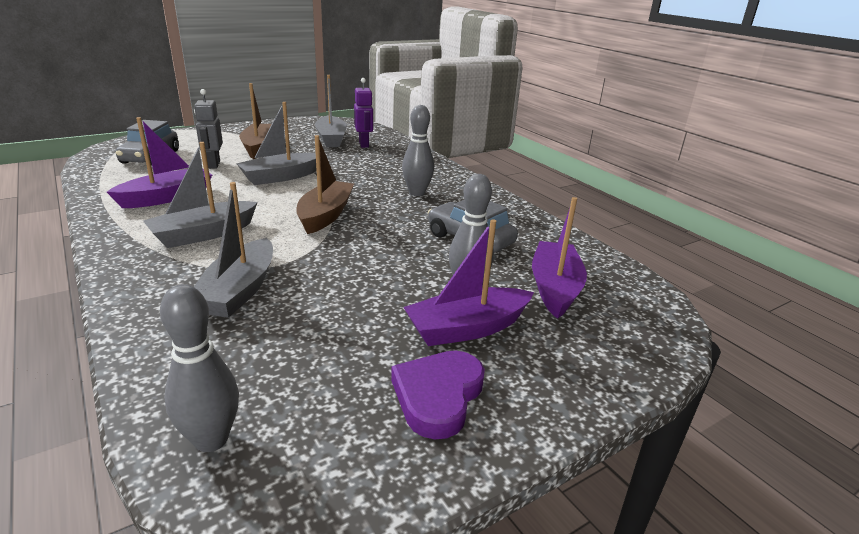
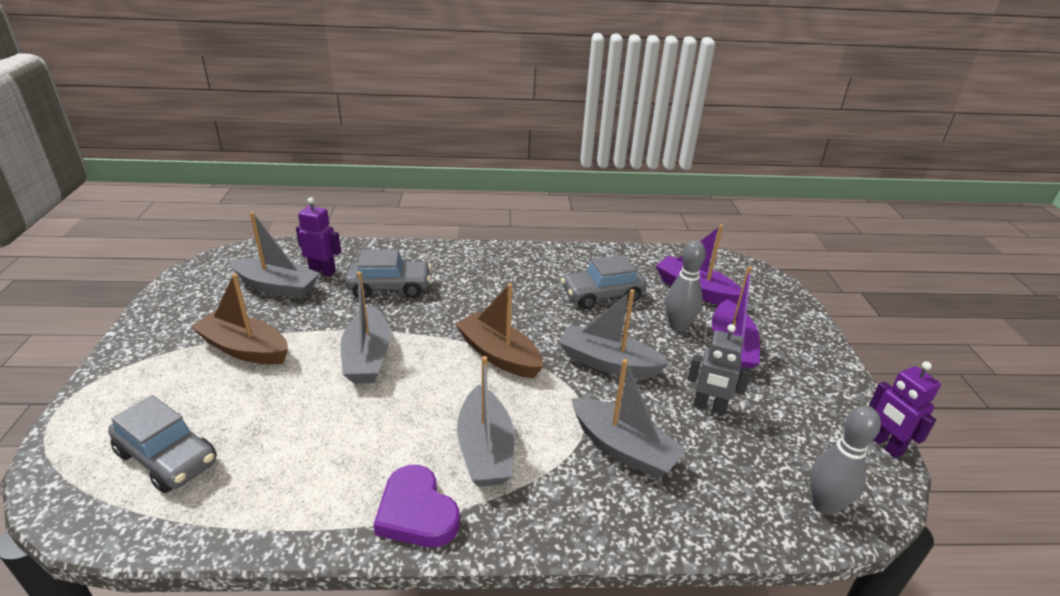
camera: 60 degrees left, 5 degrees up
purple boat [107,117,212,208] -> none
grey robot [194,89,223,169] -> grey robot moved to [687,324,751,415]
purple heart [391,351,485,439] -> purple heart moved to [374,465,460,547]
grey bowling pin [402,105,434,196] -> none
none -> grey car [345,249,431,298]
none -> grey boat [559,289,669,378]
none -> purple robot [869,361,941,458]

